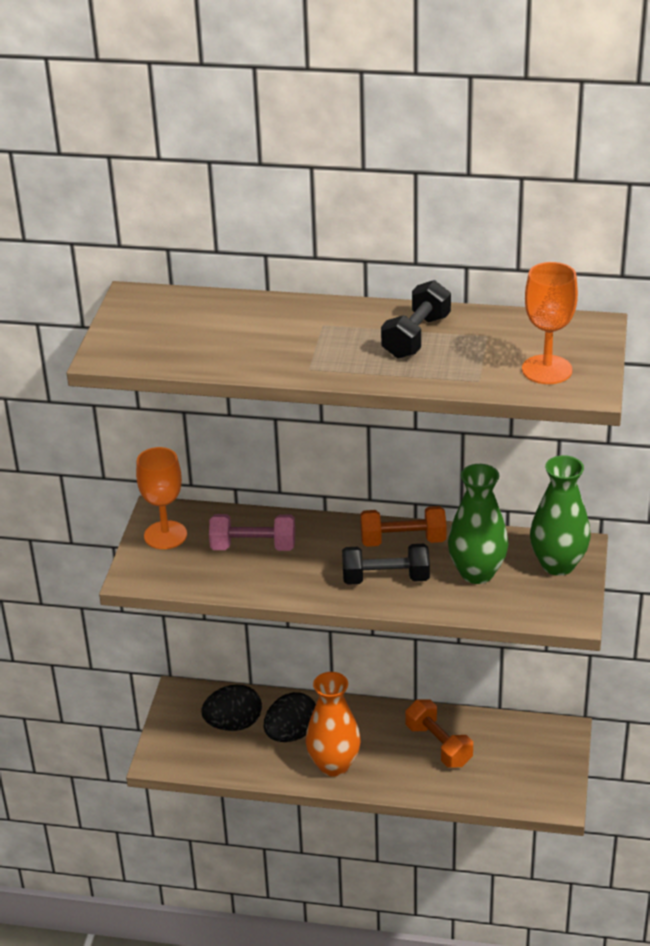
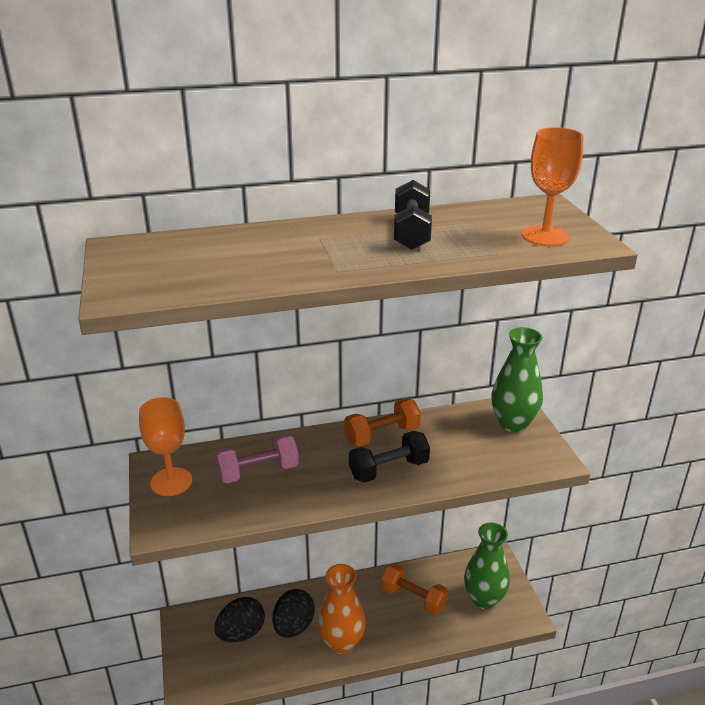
camera: 25 degrees left, 5 degrees down
green vase [448,464,508,584] -> green vase moved to [464,522,510,609]

